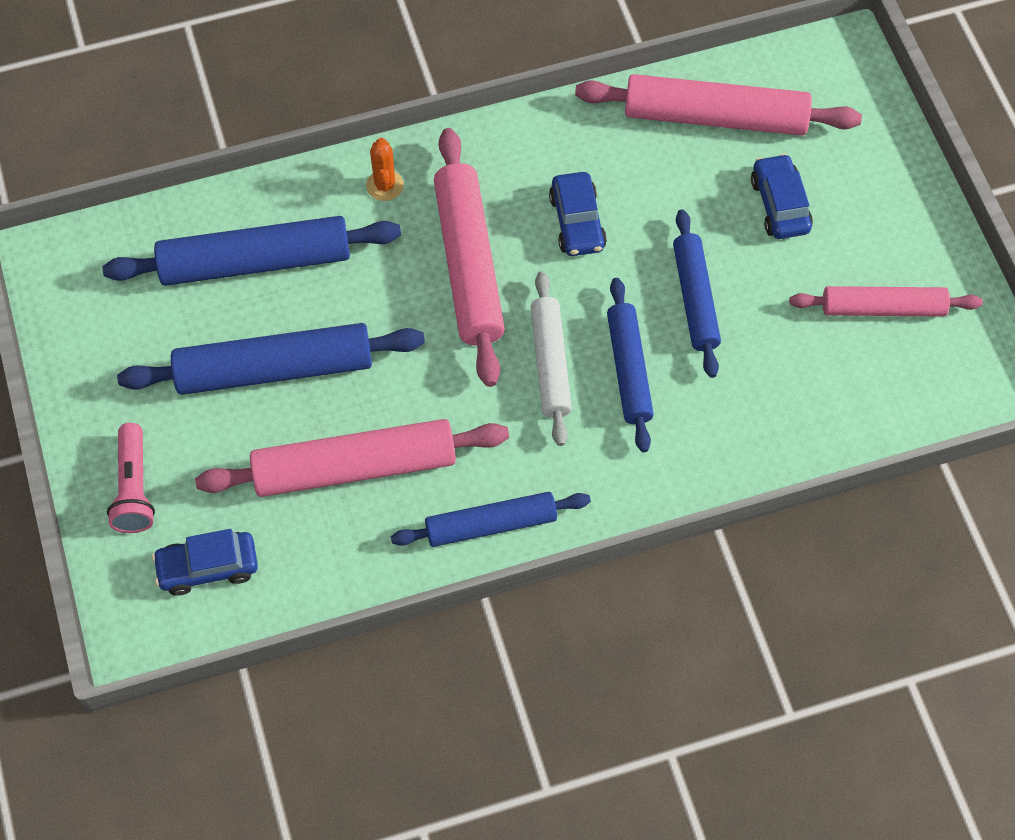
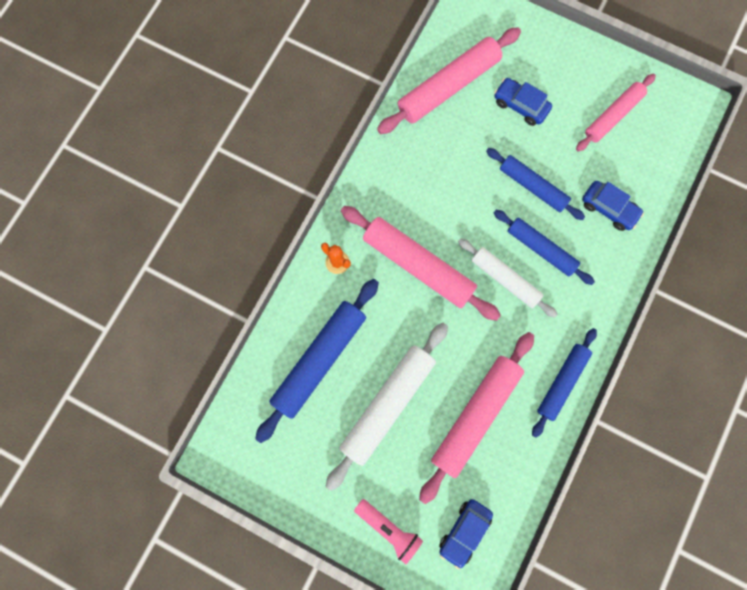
camera: 45 degrees left, 15 degrees up
blue rolling pin [117,323,425,395] -> white rolling pin [325,322,448,491]
blue car [549,172,607,256] -> blue car moved to [582,181,644,231]

